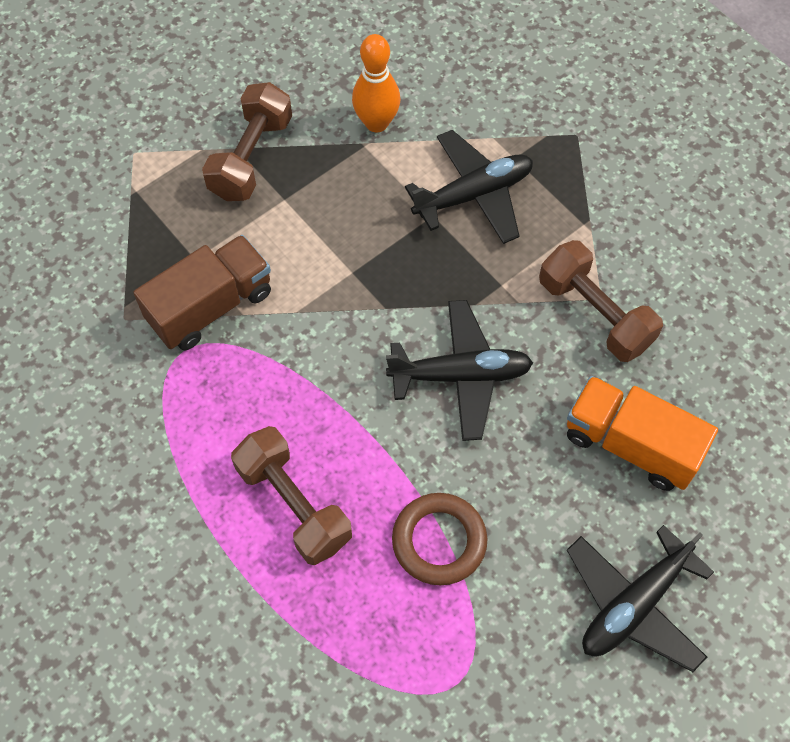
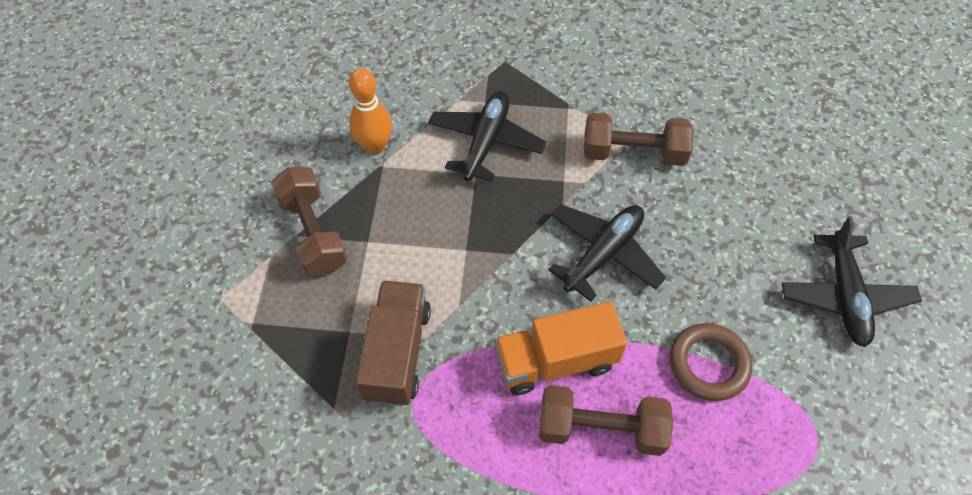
camera: 45 degrees left, 5 degrees down
orange truck [567,376,718,491] -> orange truck moved to [495,301,627,395]

